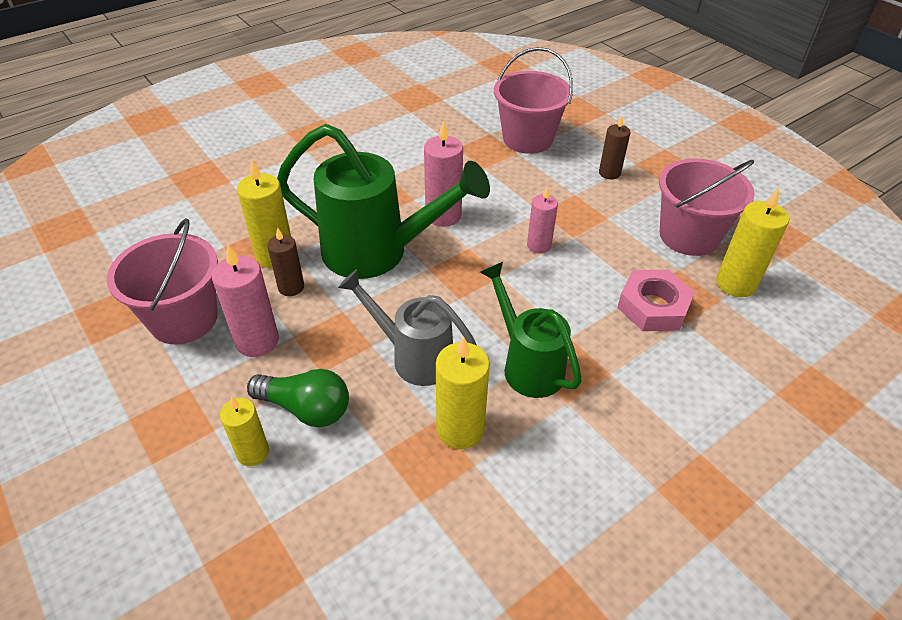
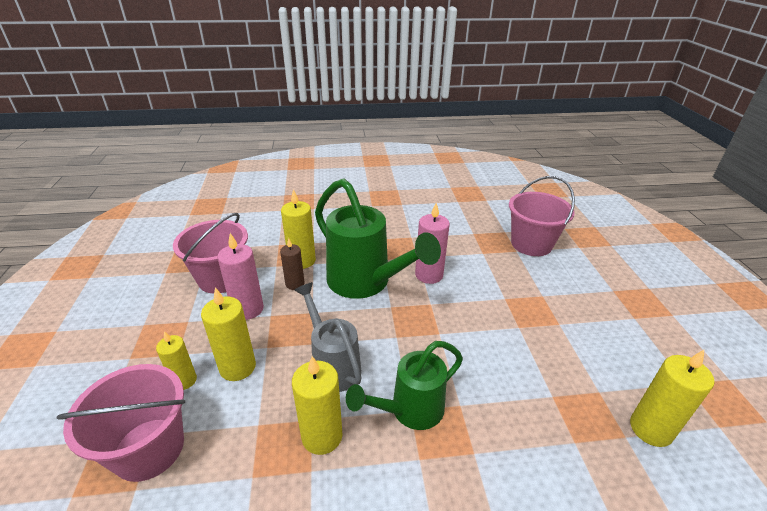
camera: 30 degrees right, 10 degrees down
green light bulb [247,369,349,428] -> yellow candle [201,287,256,381]
green watering can [480,262,582,398] -> green watering can turned 120 degrees counterclockwise [346,341,463,430]
pink candle [527,186,558,254] -> none
brown candle [599,116,630,179] -> none
pink nut [617,270,695,331] -> none
pink bucket [659,159,755,256] -> pink bucket moved to [57,364,185,482]

